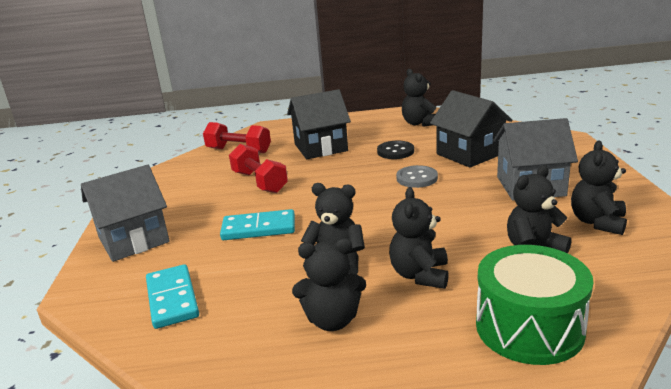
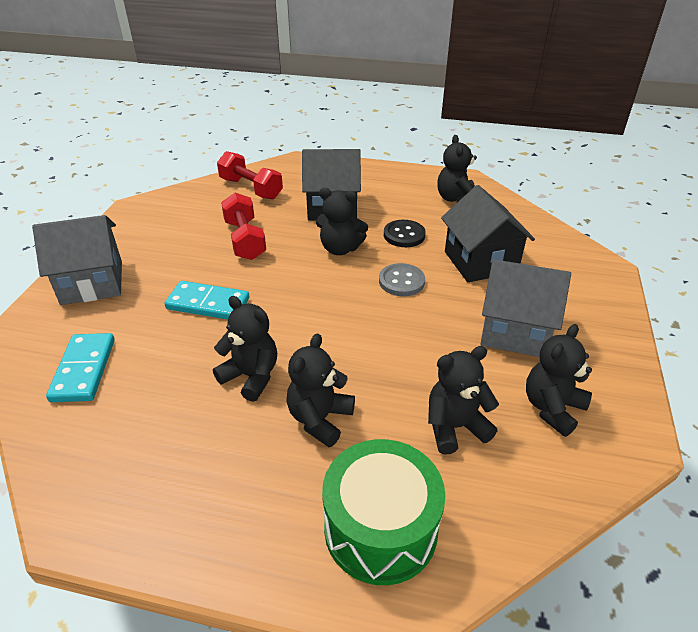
camera: 15 degrees right, 15 degrees up
black teddy bear [292,239,366,331] -> black teddy bear moved to [316,188,368,255]

